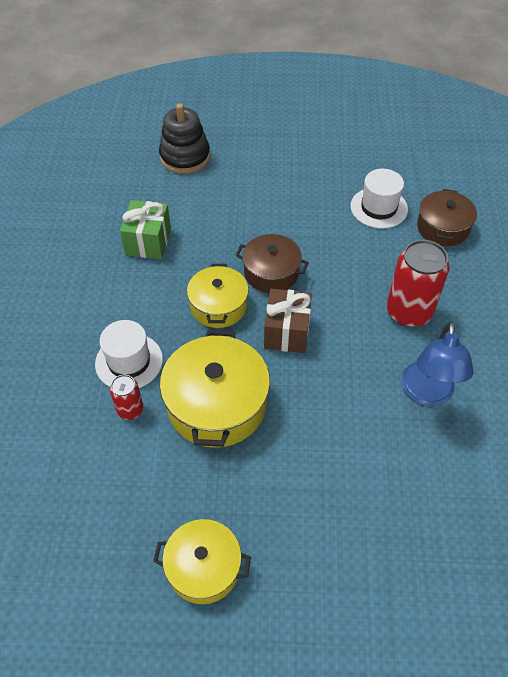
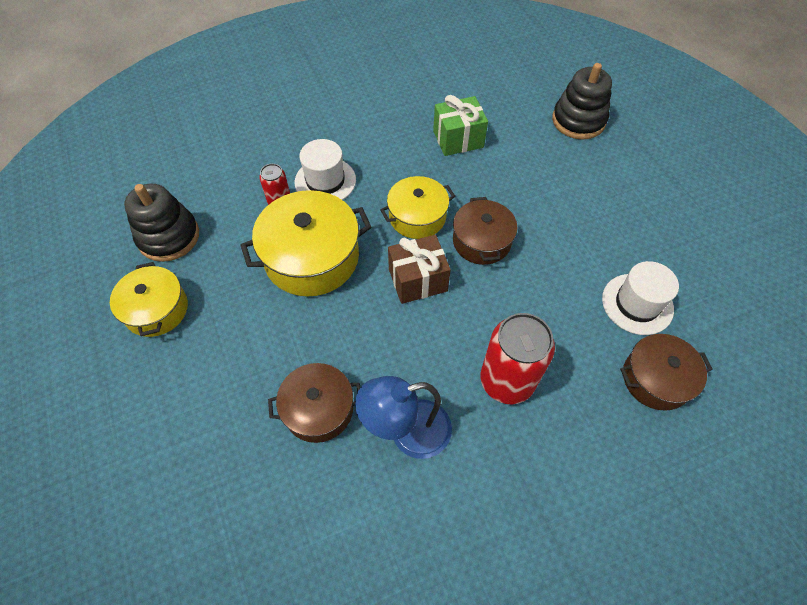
camera: 65 degrees right, 5 degrees up
none -> black stacking toy [124,184,199,262]
none -> brown pot [268,363,361,443]

